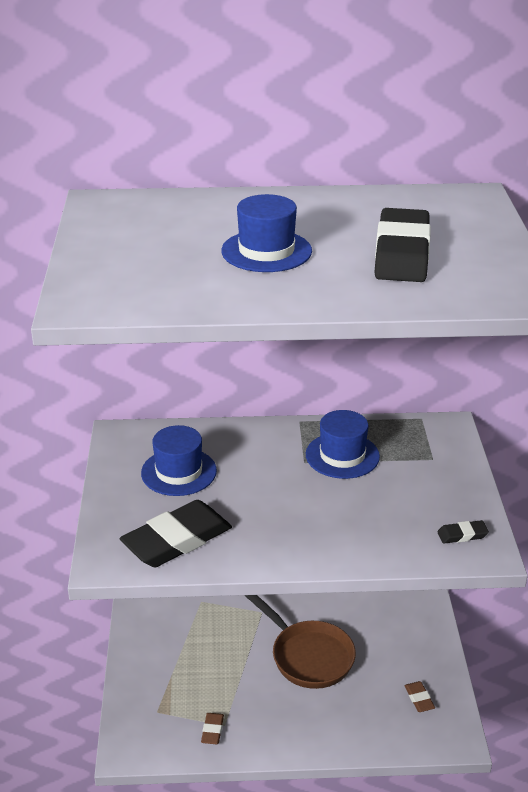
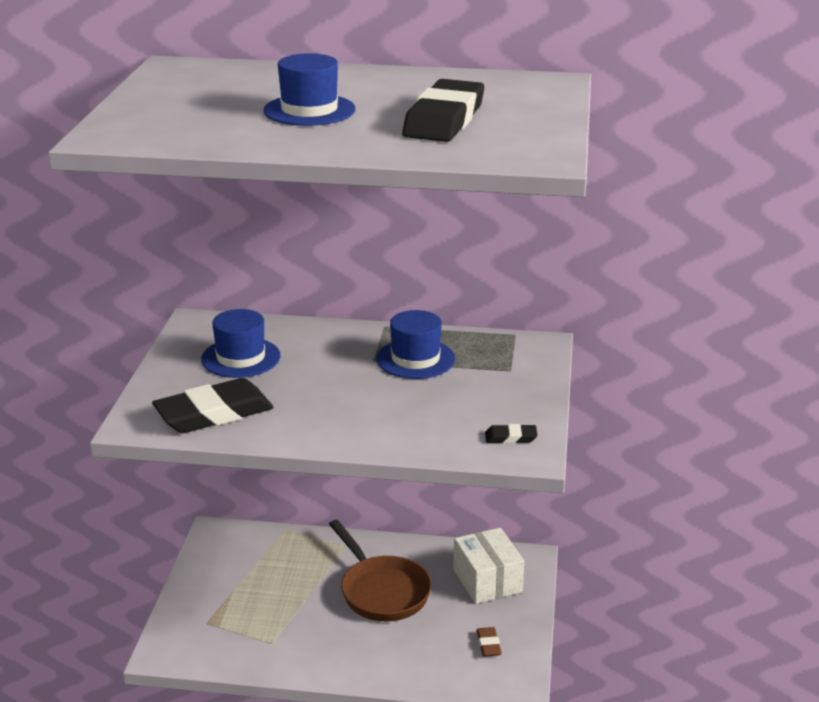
camera: 10 degrees right, 5 degrees down
brown eraser [201,713,224,744] -> none
none -> white box [453,528,524,604]

